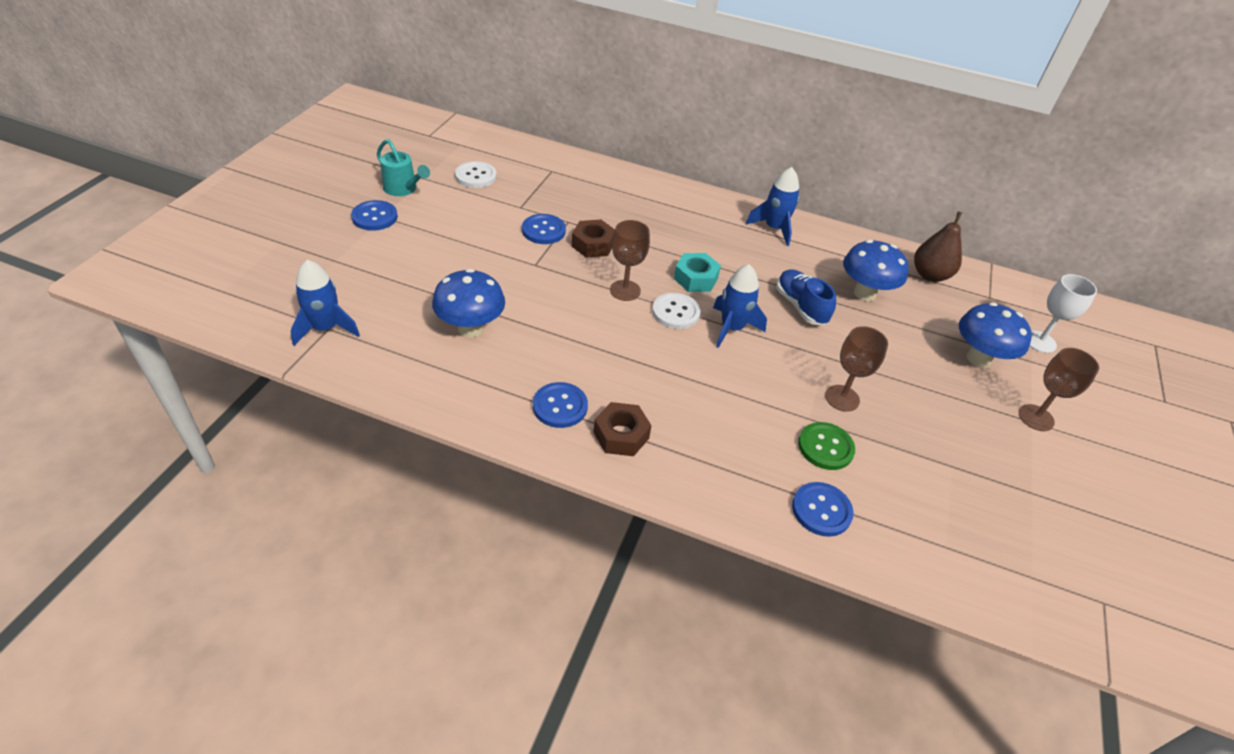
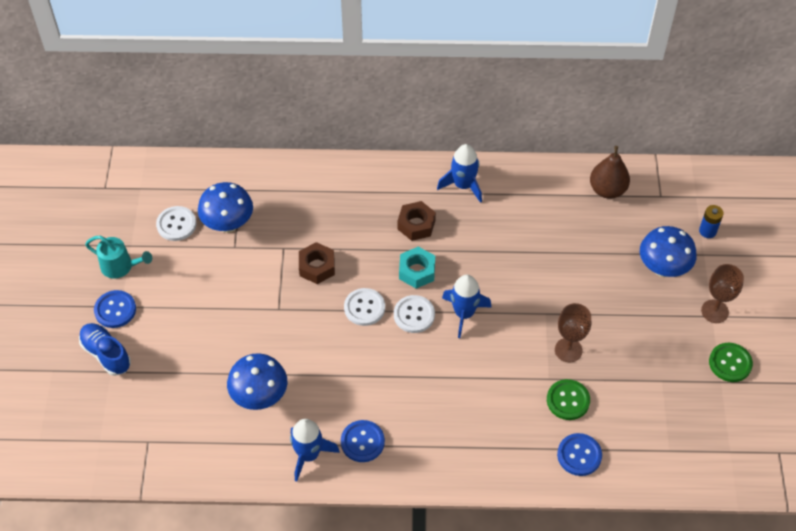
camera: 15 degrees left, 10 degrees up
blue rocket [291,260,360,346] -> blue rocket moved to [290,419,340,482]
blue button [522,214,566,244] -> none
brown nut [594,402,652,456] -> brown nut moved to [397,201,436,241]
brown goblet [610,220,650,301] -> white button [344,288,385,326]
blue shoe [776,269,836,325] -> blue shoe moved to [79,323,131,376]
blue mushroom [843,240,909,301] -> blue mushroom moved to [198,182,253,233]
white goblet [1030,274,1097,353] -> blue battery [699,205,724,238]
none -> green button [709,343,753,382]

